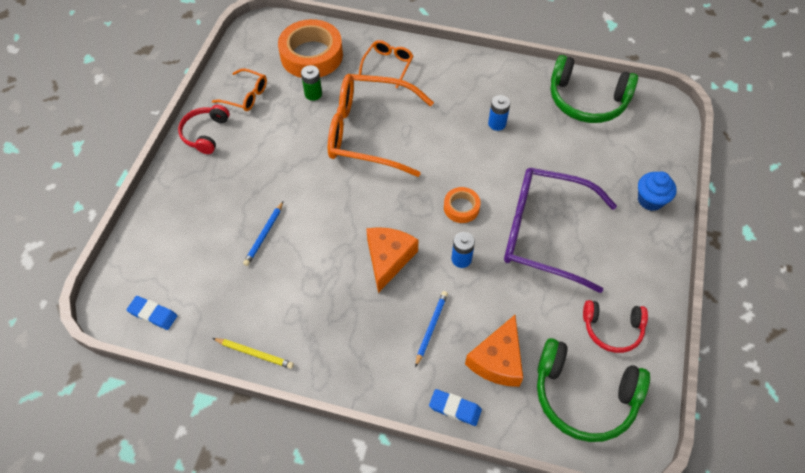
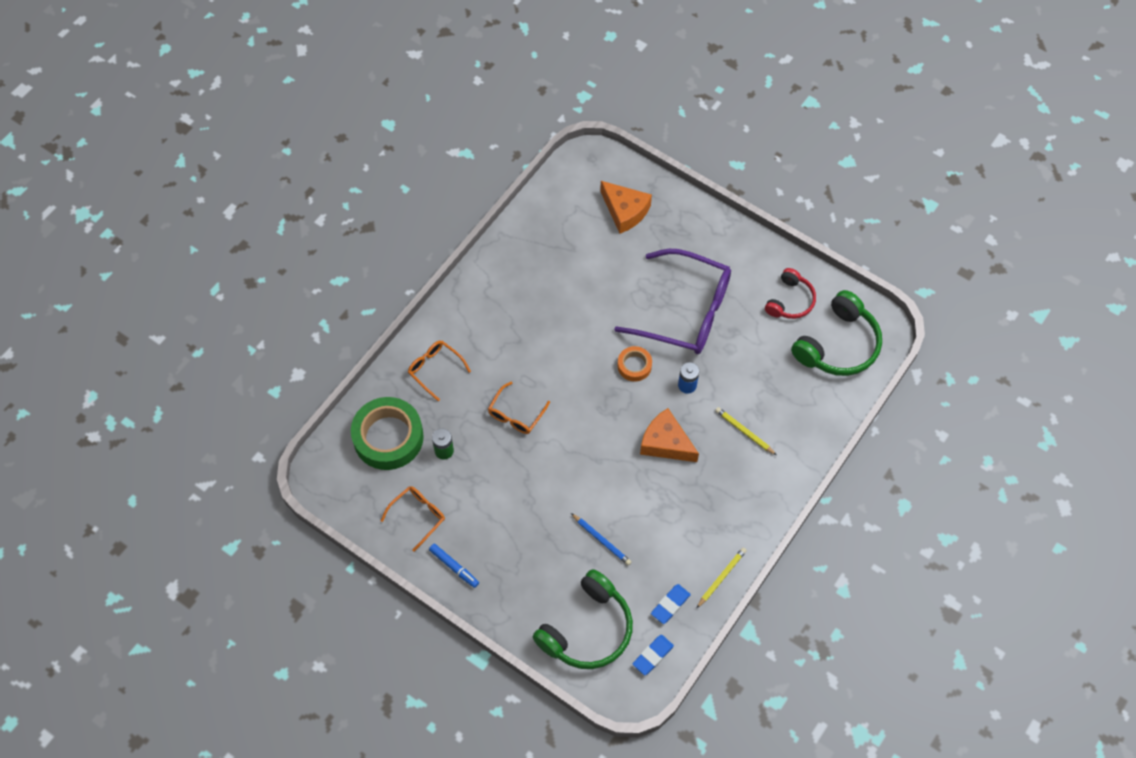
camera: 70 degrees left, 5 degrees up
red headphones [178,105,230,154] -> blue marker [429,543,479,588]
orange tape [278,19,343,78] -> green tape [351,397,424,470]
orange glasses [328,74,434,177] -> orange glasses [488,382,550,434], size x0.47
blue pencil [415,291,448,367] -> yellow pencil [715,407,776,455]
blue eraser [429,389,482,426] -> blue eraser moved to [651,584,691,624]
orange cheese [465,315,523,387] -> orange cheese moved to [600,181,652,234]
blue battery [488,95,510,131] -> none
purple glasses [504,168,617,293] -> purple glasses turned 105 degrees counterclockwise [614,249,731,354]
green headphones [551,55,638,123] -> green headphones moved to [533,569,633,669]
blue cupcake [638,171,677,211] -> none

